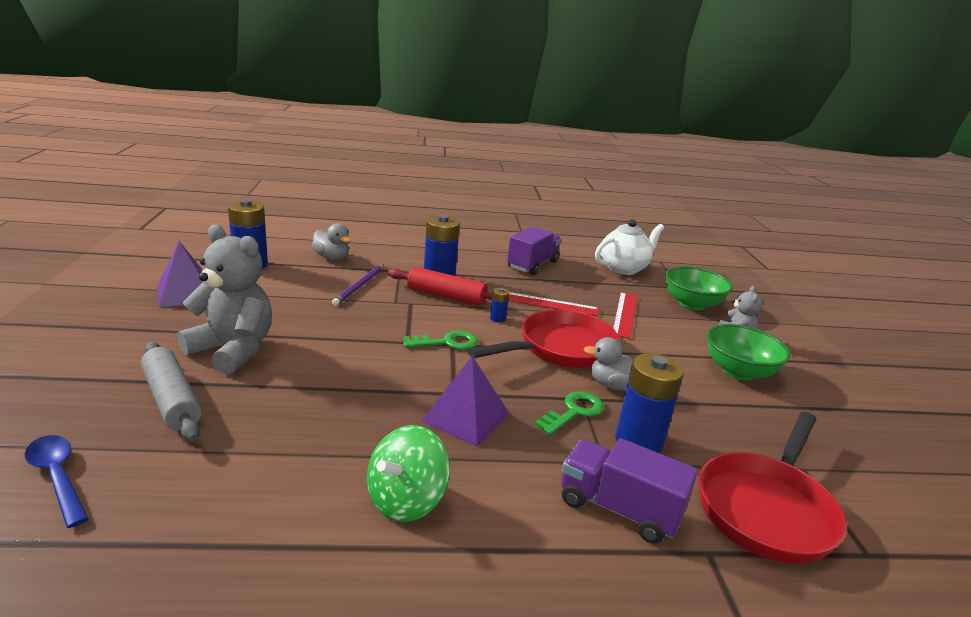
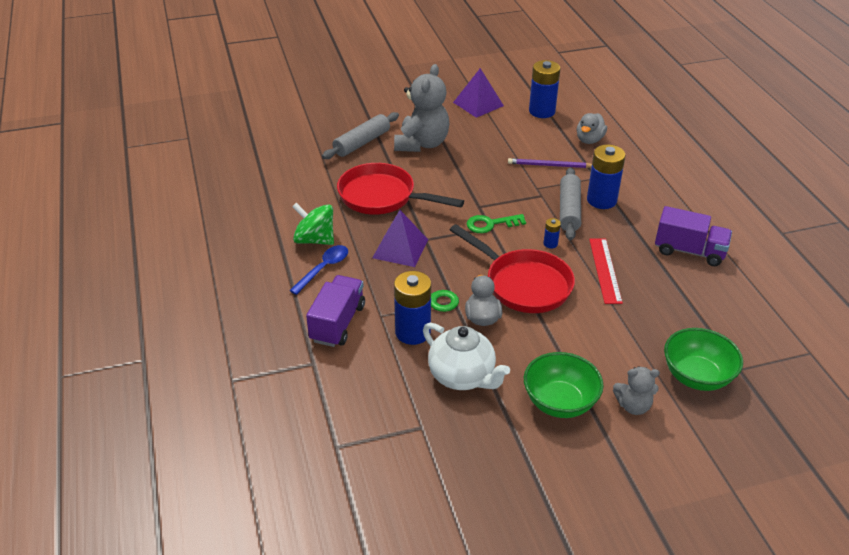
camera: 80 degrees right, 15 degrees up
blue spoon [25,435,89,528] -> blue spoon moved to [289,245,348,295]
red rolling pin [388,267,509,306] -> grey rolling pin [560,167,581,241]
green key [403,331,478,350] -> green key turned 105 degrees clockwise [466,214,526,233]
white teapot [595,219,664,275] -> white teapot moved to [423,323,510,390]
red ruler [613,292,637,339] -> none
red pan [698,412,847,564] -> red pan moved to [337,163,464,215]

